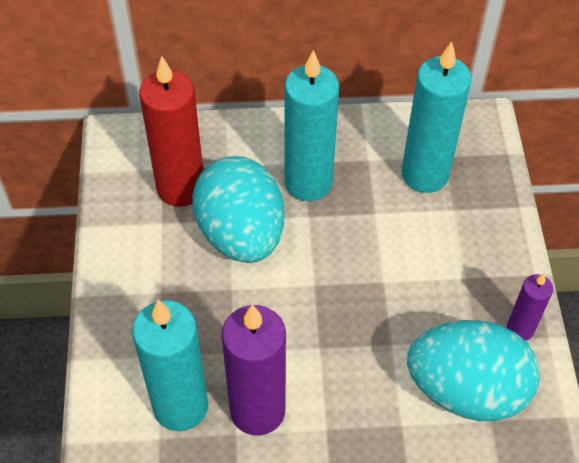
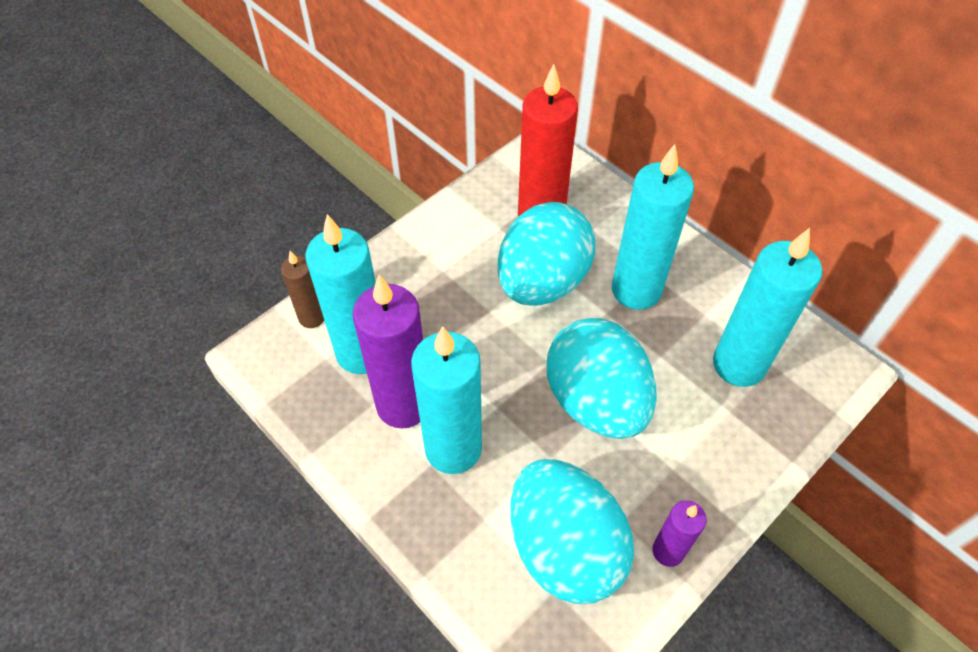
camera: 50 degrees right, 0 degrees up
none -> brown candle [281,251,324,328]
none -> turquoise candle [411,326,482,474]
none -> turquoise egg [547,318,657,439]

